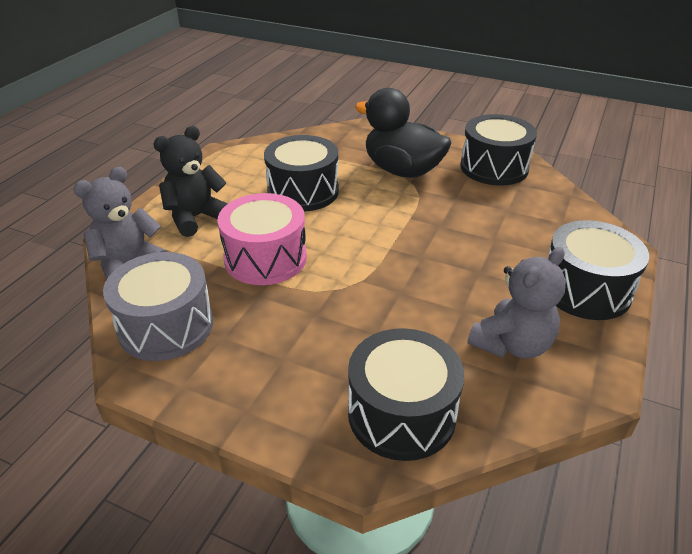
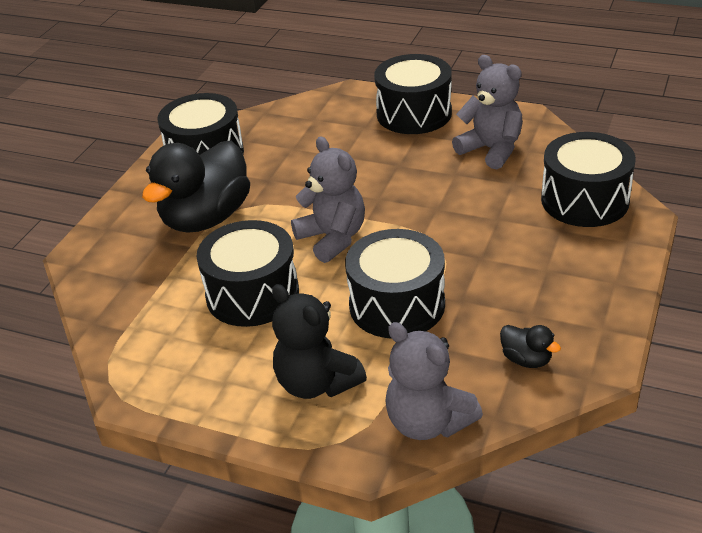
camera: 90 degrees left, 0 degrees up
grey drum [103,252,213,361] -> black duck [500,325,561,368]
pink drum [217,193,307,285] -> black drum [345,229,445,339]
none -> grey teddy bear [291,136,365,263]

